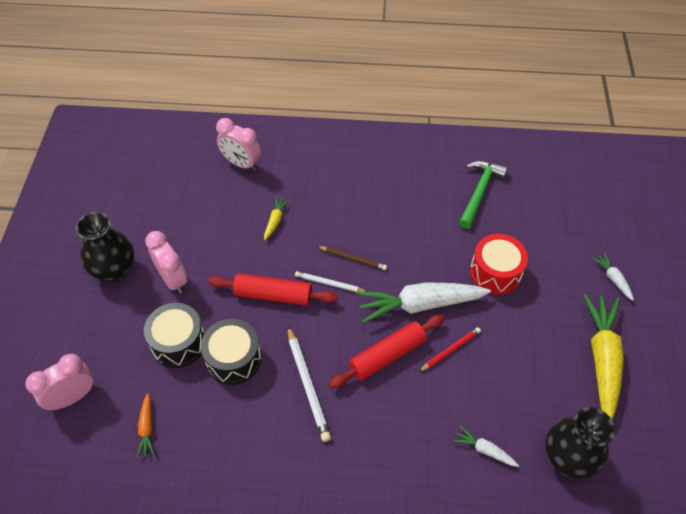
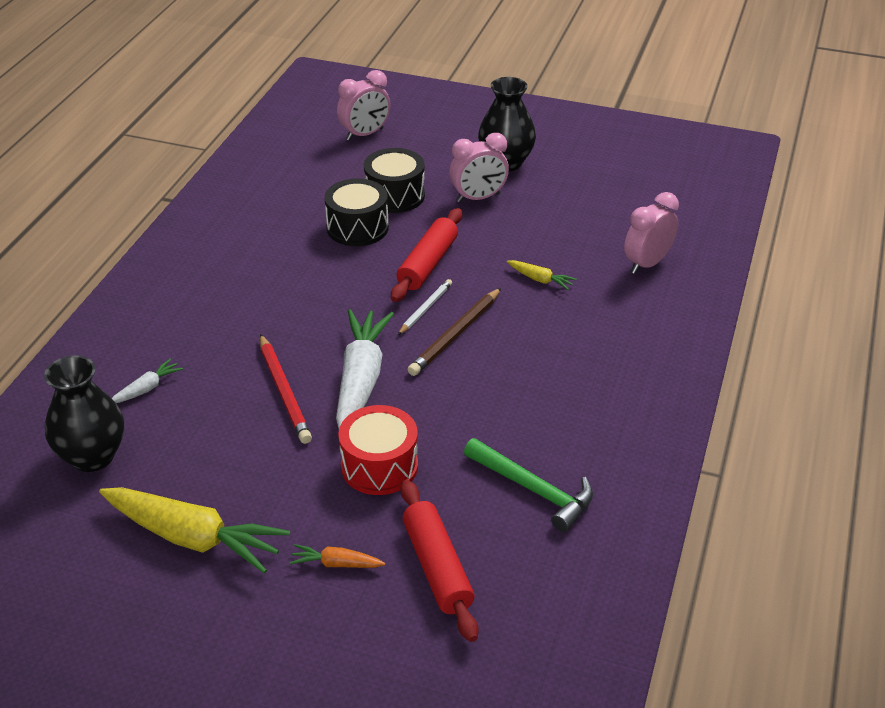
camera: 105 degrees right, 15 degrees down
pink clock [25,354,93,410] -> pink clock turned 75 degrees clockwise [337,70,391,141]
orange carrot [136,393,155,458] -> orange carrot moved to [290,544,385,568]
white pencil [288,326,331,442] -> none
brown pencil [317,246,387,270] -> brown pencil [408,288,501,376], size x1.57
red rolling pin [329,315,444,388] -> red rolling pin moved to [400,480,479,642]
red pencil [419,327,481,372] -> red pencil [260,334,312,444], size x1.57
white carrot [592,253,634,301] -> none

